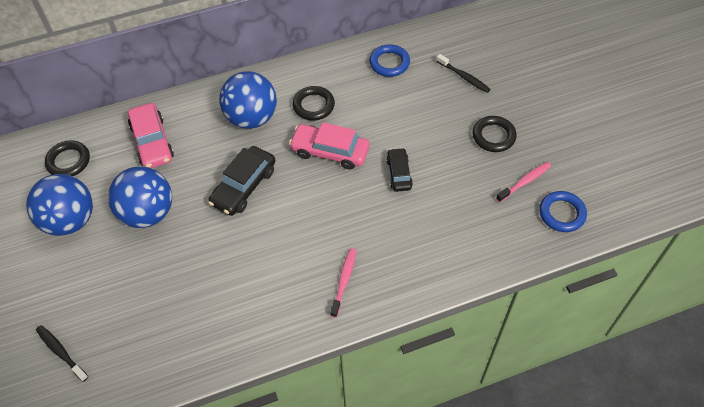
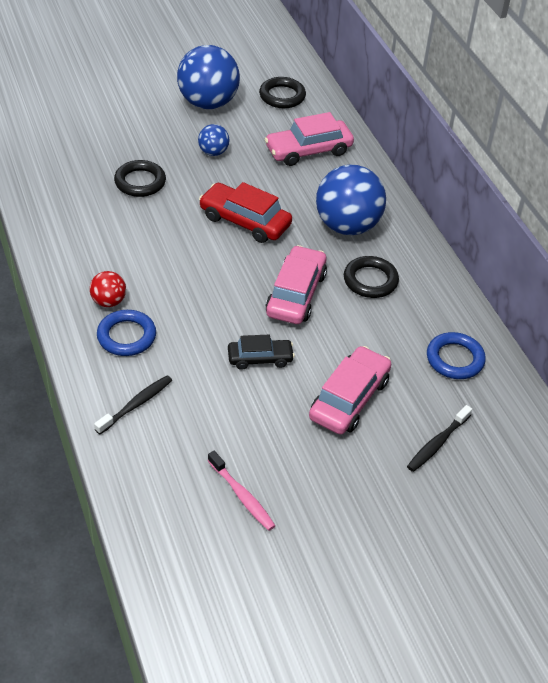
camera: 85 degrees right, 10 degrees down
black toothbrush [36,325,88,382] -> black toothbrush moved to [94,375,172,434]
blue ball [108,166,172,228] -> blue ball [198,124,229,156], size x0.48
black car [208,146,276,216] -> red car [199,182,292,243]
pink toothbrush [330,248,356,317] -> red ball [90,271,126,307]
black ring [473,116,517,152] -> black ring moved to [114,160,166,197]
blue ring [539,191,587,232] -> blue ring moved to [97,310,156,356]
none -> pink car [309,346,391,435]

